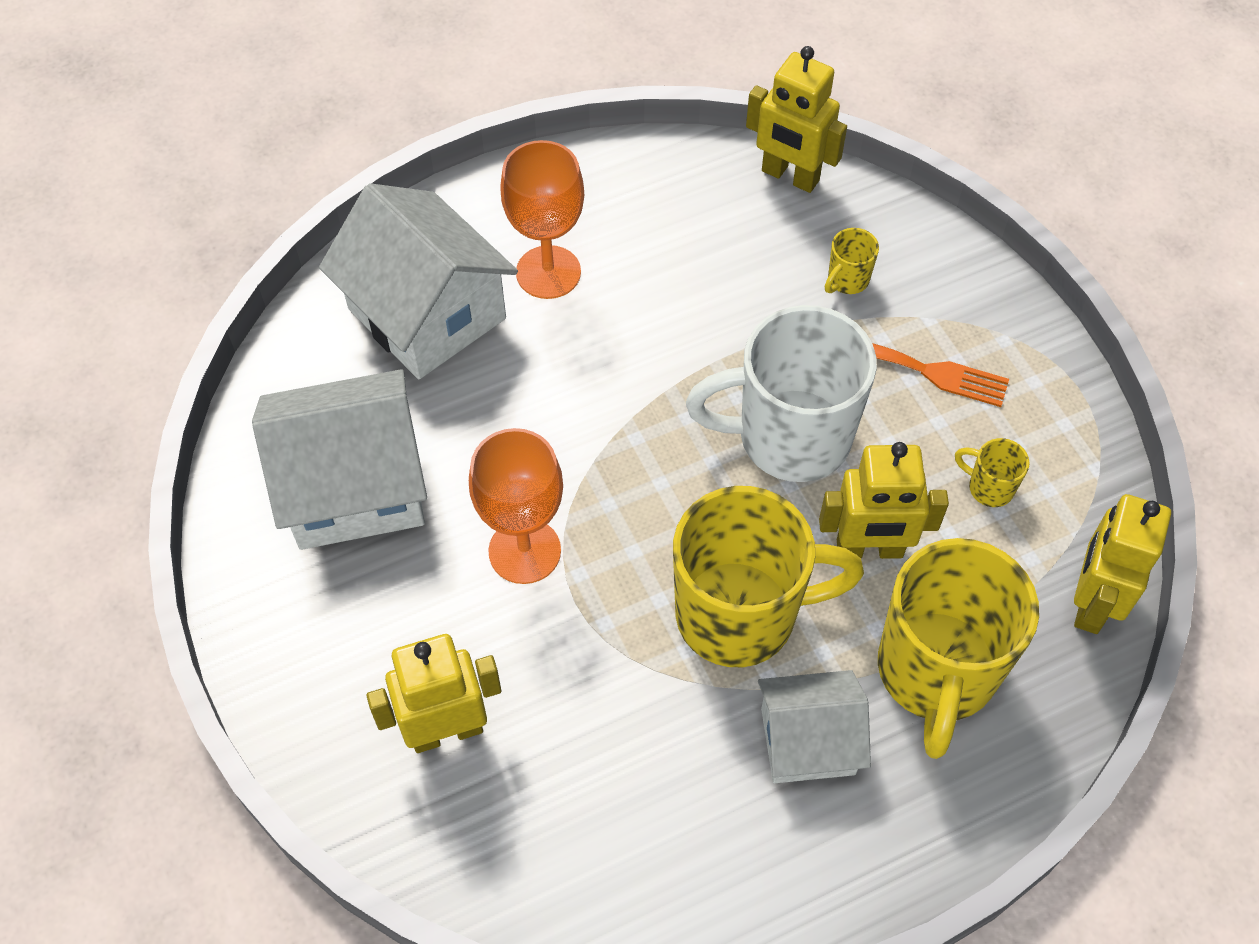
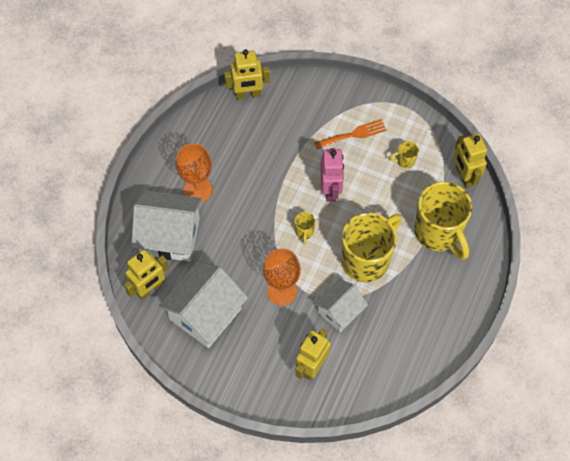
camera: 40 degrees left, 5 degrees up
white mug [686,305,877,482] -> pink robot [320,148,344,202]
white house [758,670,871,783] -> white house moved to [314,279,368,332]
yellow robot [819,442,949,559] -> yellow robot moved to [124,249,169,300]
yellow mug [825,228,879,294] -> yellow mug moved to [295,212,316,244]

